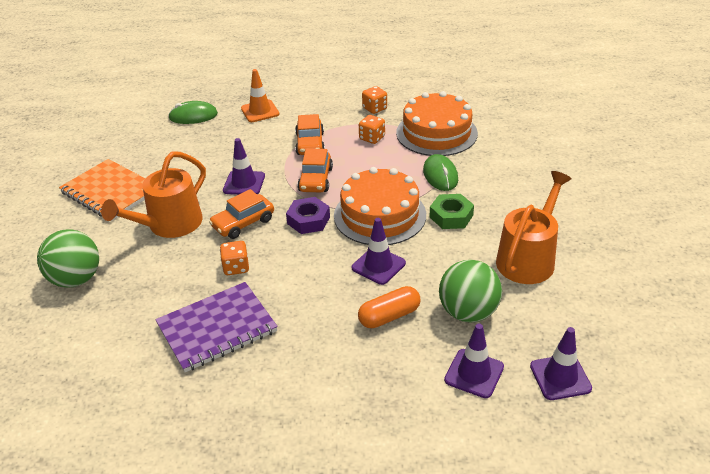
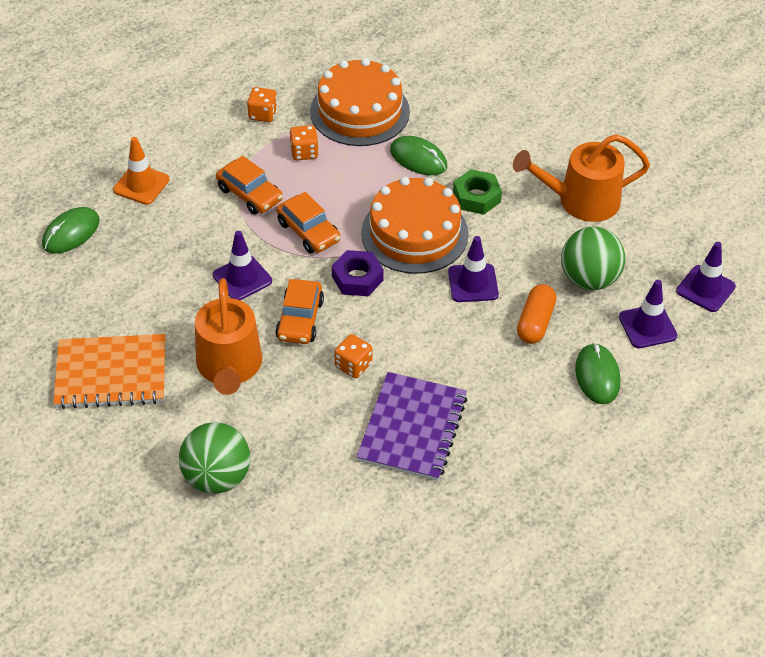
camera: 45 degrees left, 10 degrees up
orange watering can [496,171,572,284] -> orange watering can turned 90 degrees counterclockwise [513,134,650,222]
none -> green mouse [575,343,620,404]

